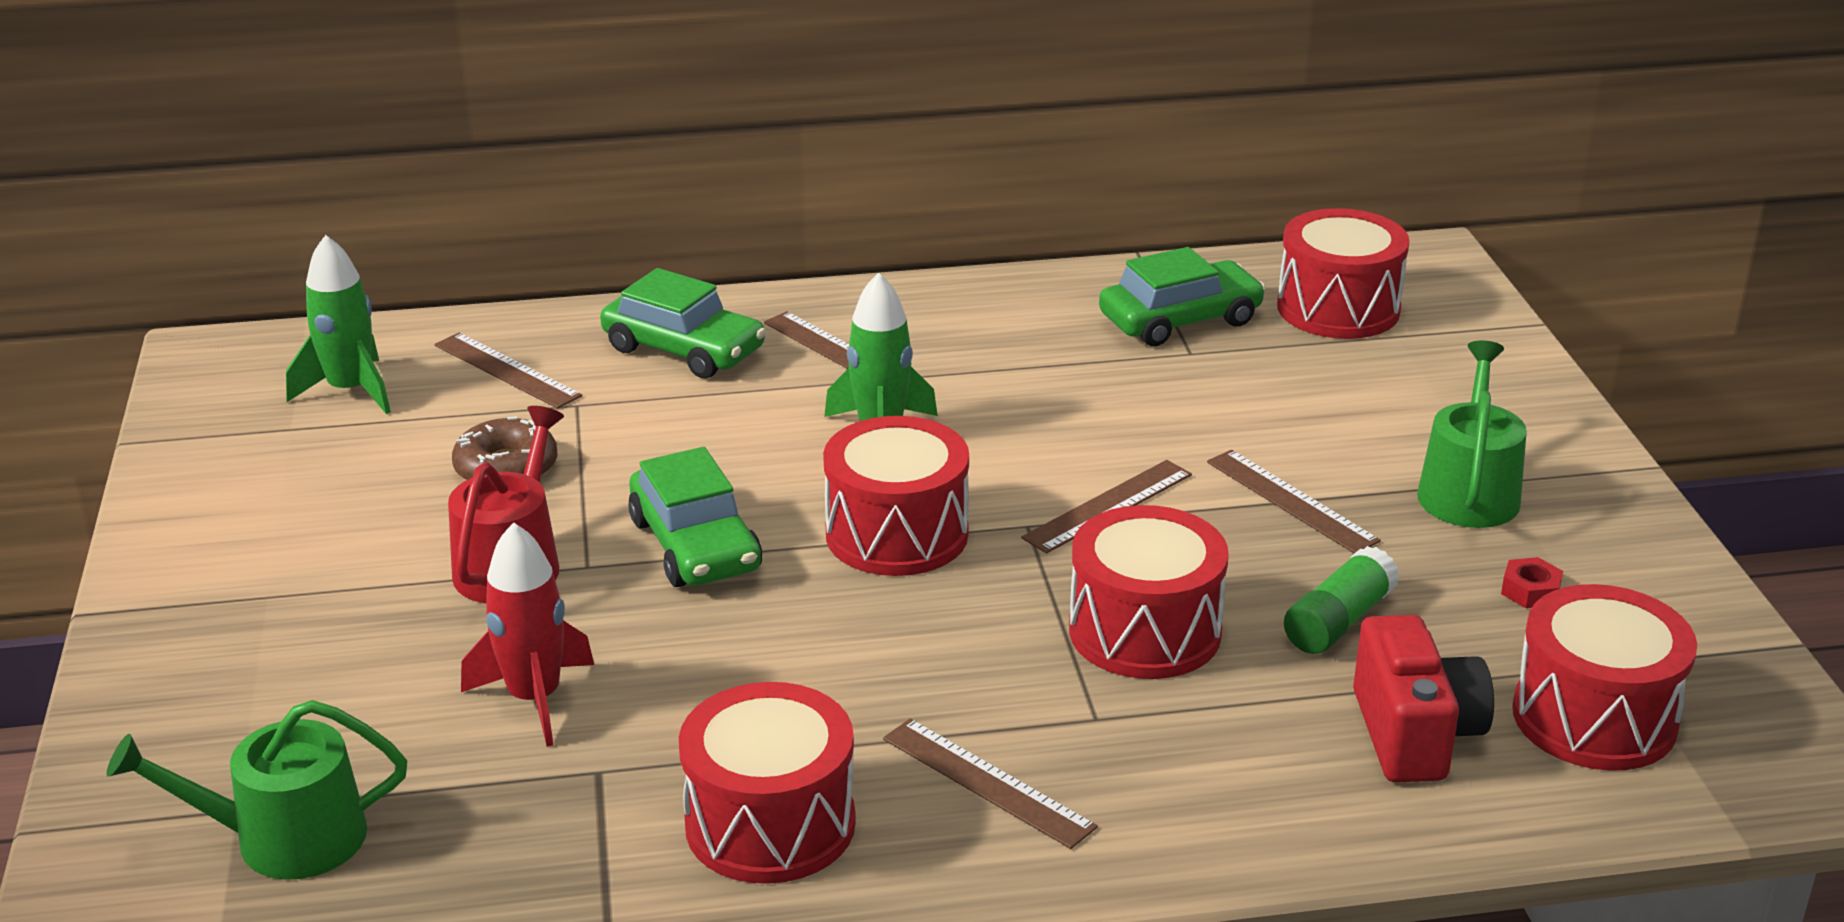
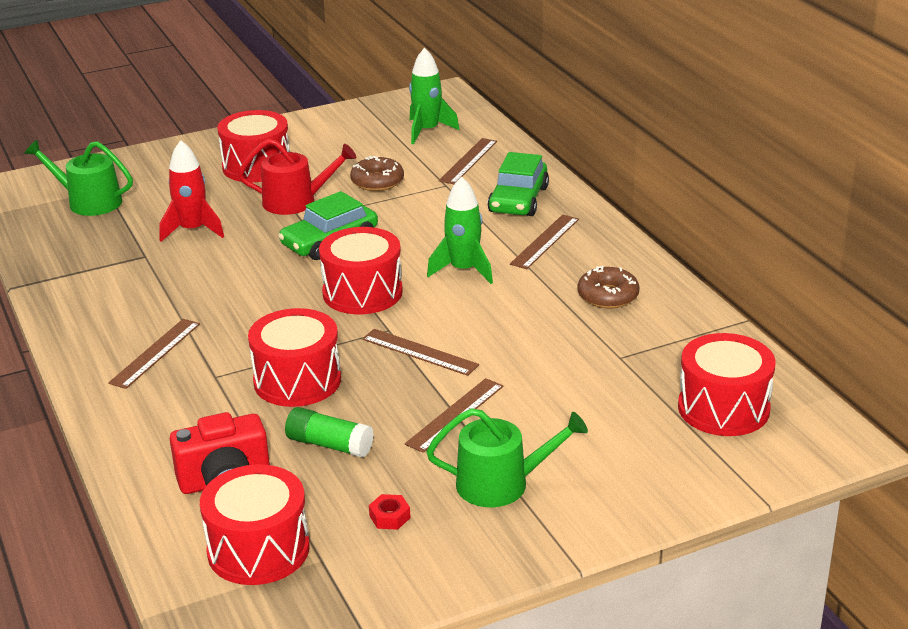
camera: 75 degrees right, 0 degrees up
green watering can [107,700,407,880] -> green watering can turned 45 degrees counterclockwise [24,140,133,216]
red drum [679,682,856,884] -> red drum moved to [217,110,290,182]
green car [1099,247,1266,346] -> none
none -> brown donut [578,266,640,308]

